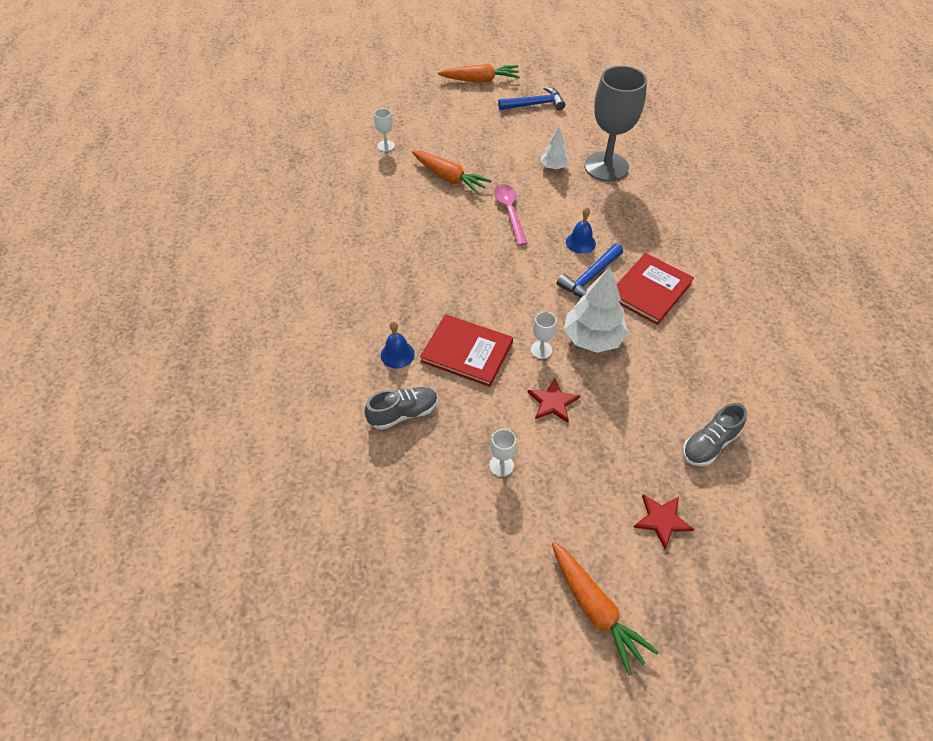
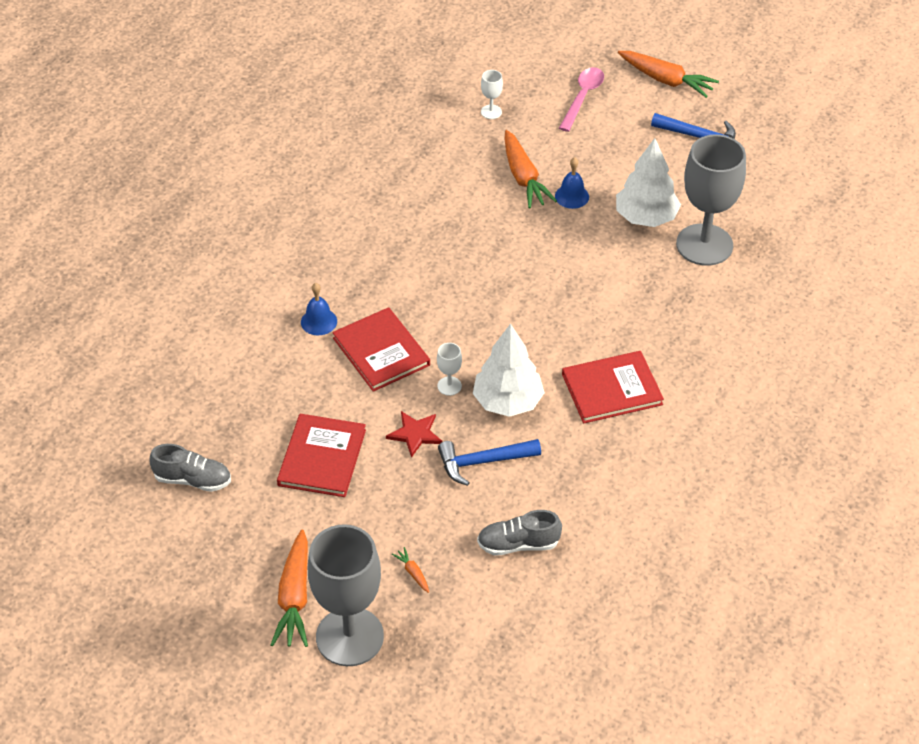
camera: 35 degrees right, 5 degrees down
grey shoe [364,387,438,430] -> grey shoe moved to [149,444,231,492]
white goblet [489,429,517,477] -> red book [277,414,366,497]
pink spoon [494,184,528,246] -> pink spoon moved to [559,67,604,132]
white tree [541,127,569,169] -> white tree [616,138,681,227], size x1.79
blue hammer [557,244,623,298] -> blue hammer moved to [438,439,541,486]
blue bell [566,207,596,254] -> blue bell moved to [555,157,589,209]
red star [633,494,694,549] -> orange carrot [392,547,429,593]
none -> grey goblet [308,524,384,666]

